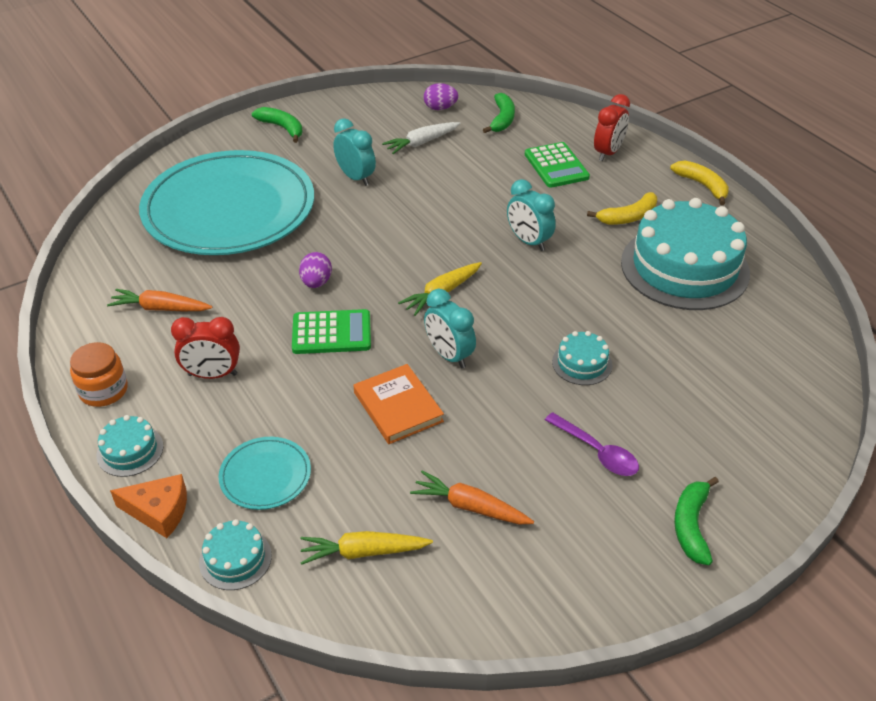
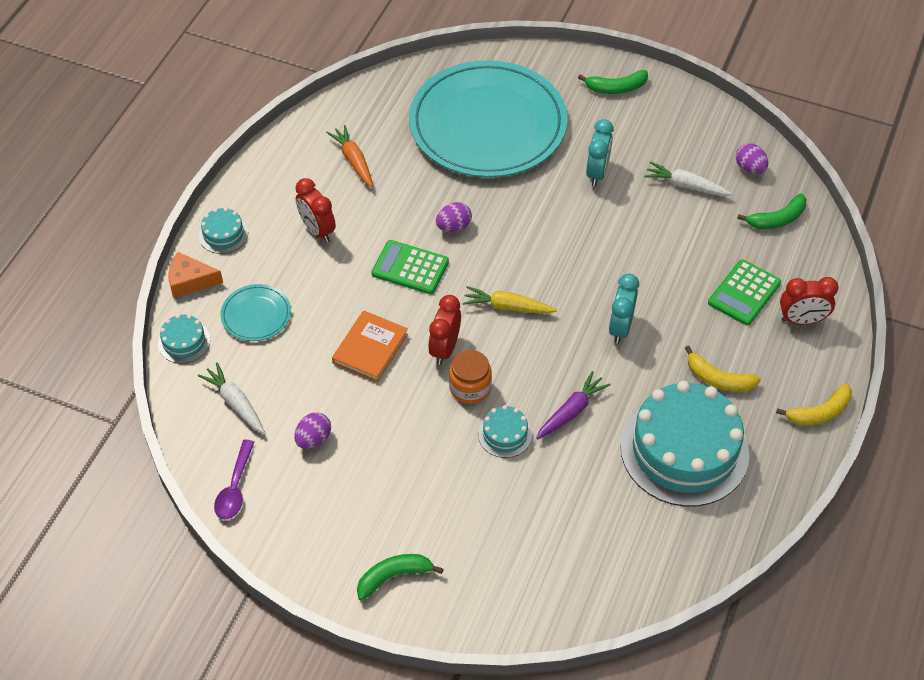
camera: 55 degrees right, 10 degrees up
orange jar [70,342,128,407] -> orange jar moved to [449,350,492,404]
orange cheese [110,474,187,538] -> orange cheese turned 120 degrees clockwise [169,252,223,298]
green banana [252,107,303,143] -> green banana turned 75 degrees clockwise [578,70,648,94]
green calculator [292,309,371,354] -> green calculator turned 150 degrees clockwise [371,240,449,294]
yellow carrot [300,531,433,565] -> white carrot [198,363,265,433]
orange carrot [410,471,534,524] -> purple egg [294,412,331,449]
turquoise clock [424,289,476,368] -> red clock [428,295,461,365]
purple spoon [545,412,639,476] -> purple spoon moved to [214,440,255,520]
yellow banana [670,161,729,205] -> yellow banana turned 45 degrees clockwise [776,383,852,426]
none -> purple carrot [536,371,611,440]

